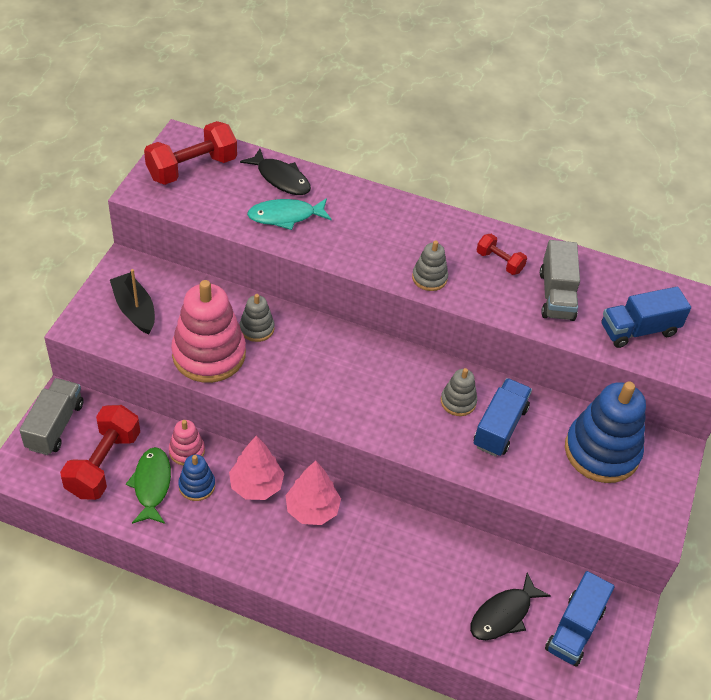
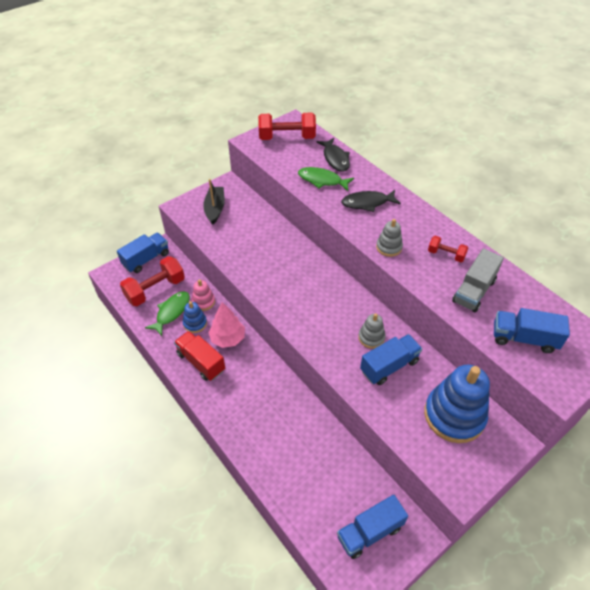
camera: 35 degrees right, 0 degrees up
grey truck [19,378,84,455] -> blue truck [117,233,169,273]
pink stacking toy [171,280,246,383] -> none
grey stacking toy [239,294,275,342] -> none
turquoise fish [247,198,332,230] -> green fish [298,167,354,191]
pink tree [285,461,341,525] -> none
black fish [470,572,551,640] -> black fish moved to [341,190,401,212]
red dumbbell [477,234,527,275] -> red dumbbell turned 45 degrees counterclockwise [428,236,468,262]
none -> red truck [174,331,225,381]

